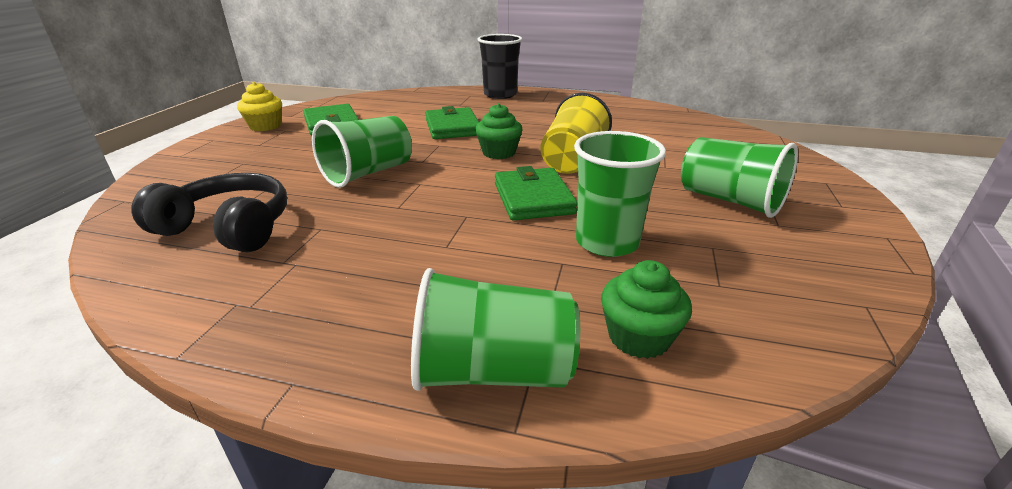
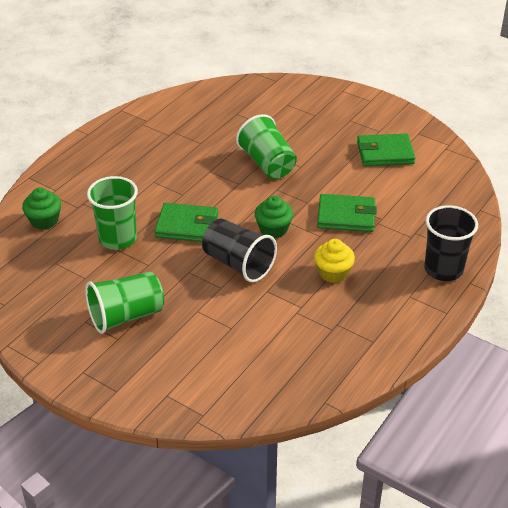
camera: 110 degrees right, 10 degrees up
black headphones [131,173,287,253] -> none
yellow cupcake [237,82,282,131] -> yellow cupcake moved to [314,239,355,283]
green cup [411,268,580,391] -> none
yellow cup [541,93,612,174] -> black cup [202,219,277,282]

